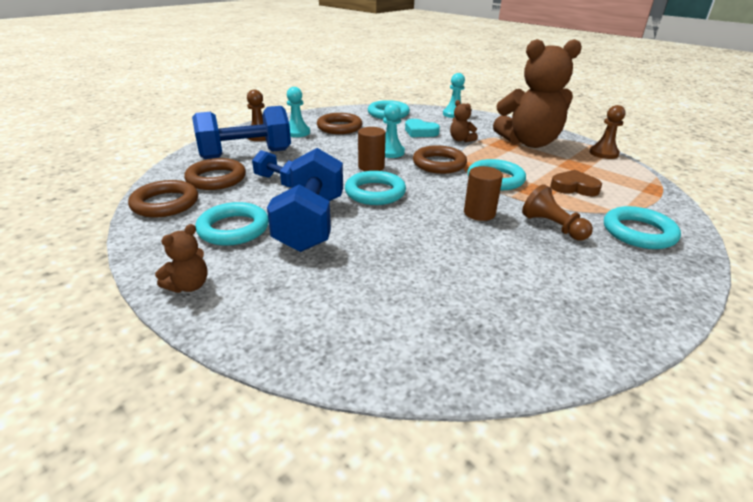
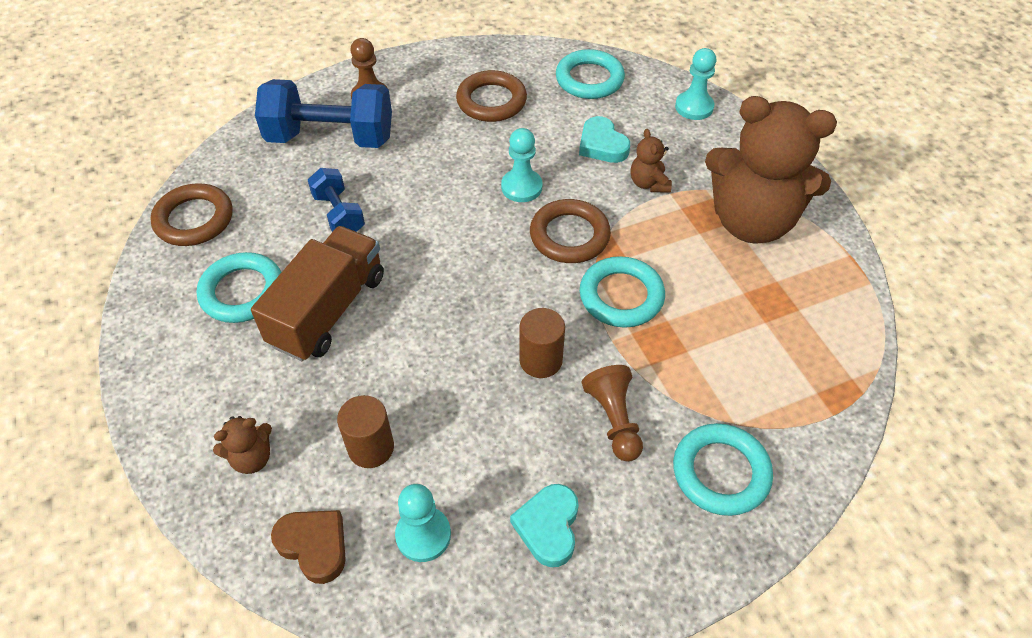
camera: 25 degrees right, 20 degrees up
brown teddy bear [155,224,208,293] -> brown teddy bear moved to [213,416,272,474]
brown ring [184,158,246,190] -> none
blue dumbbell [267,148,343,252] -> brown truck [251,226,384,361]
turquoise pawn [287,87,310,137] -> turquoise pawn moved to [395,484,451,562]
turquoise ring [345,171,406,205] -> none
brown cylinder [358,127,386,171] -> brown cylinder moved to [337,395,394,468]
brown heart [550,170,602,196] -> brown heart moved to [271,510,346,584]
brown pawn [590,105,626,159] -> none
none -> turquoise heart [510,484,579,567]

